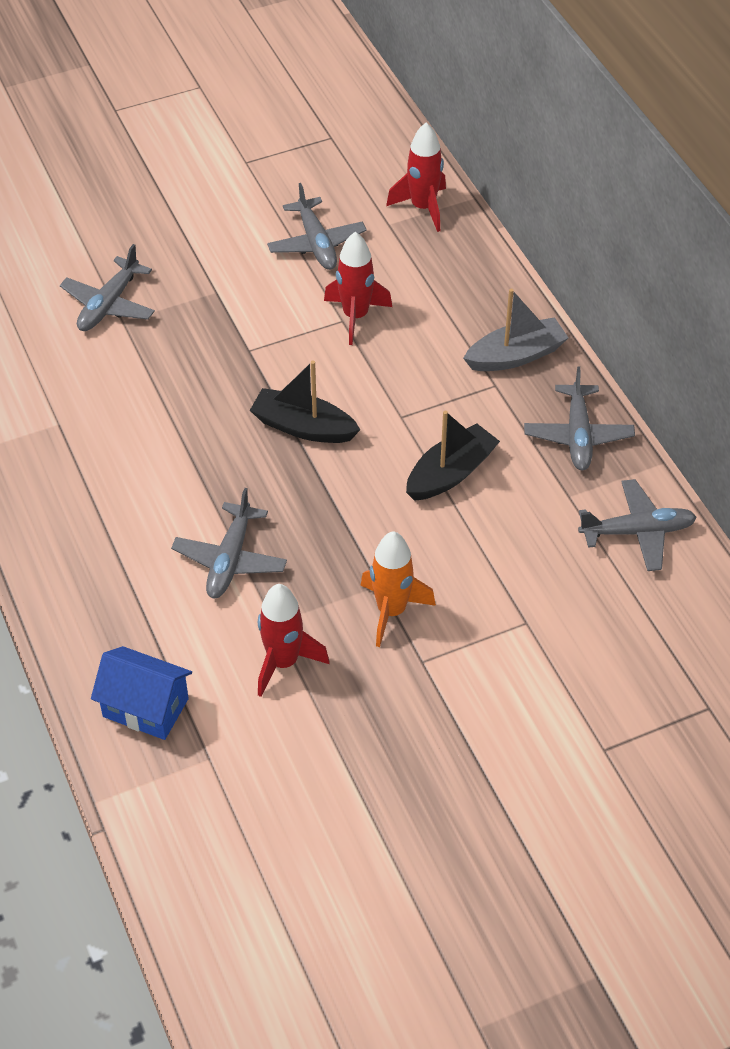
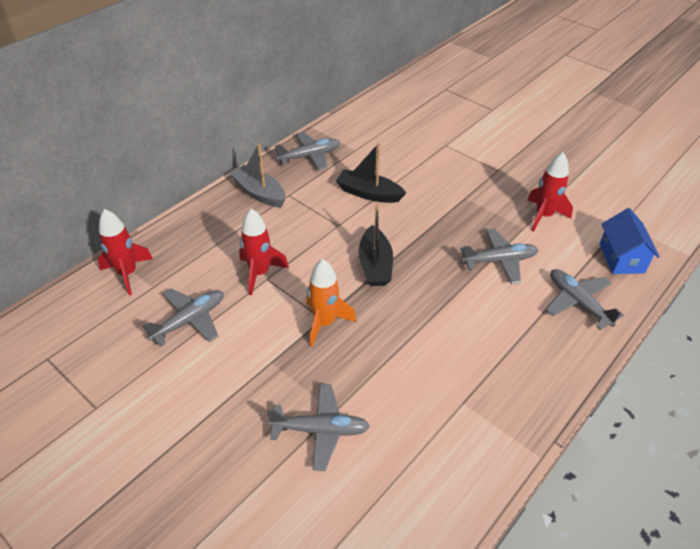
camera: 115 degrees left, 5 degrees down
orange rocket [360,531,436,647] -> orange rocket moved to [306,259,356,347]
grey plane [578,479,697,571] -> grey plane moved to [546,269,624,330]

